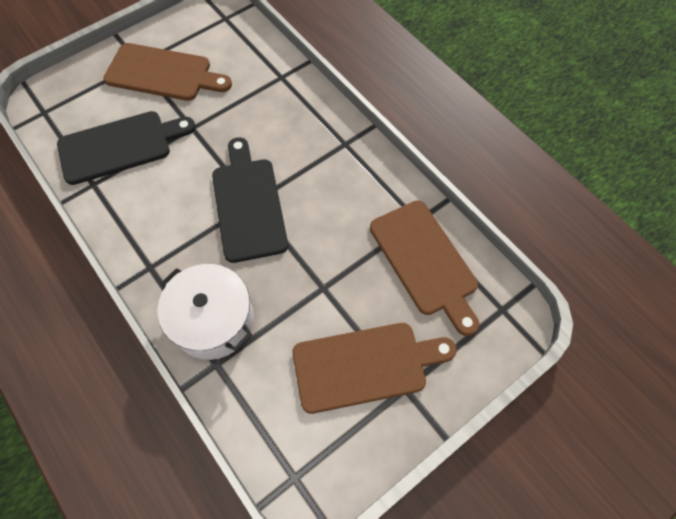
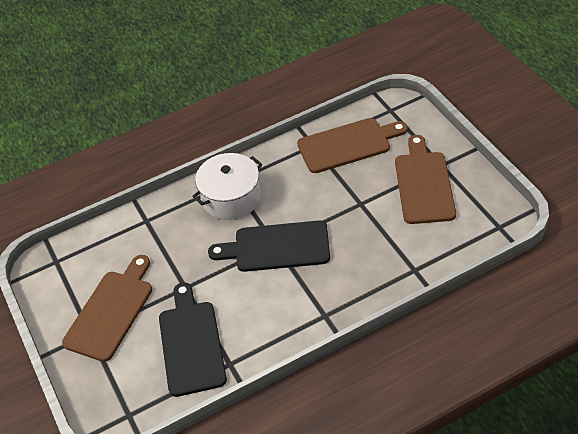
camera: 75 degrees left, 15 degrees down
white pot [157,264,254,360] -> white pot moved to [192,153,262,220]

